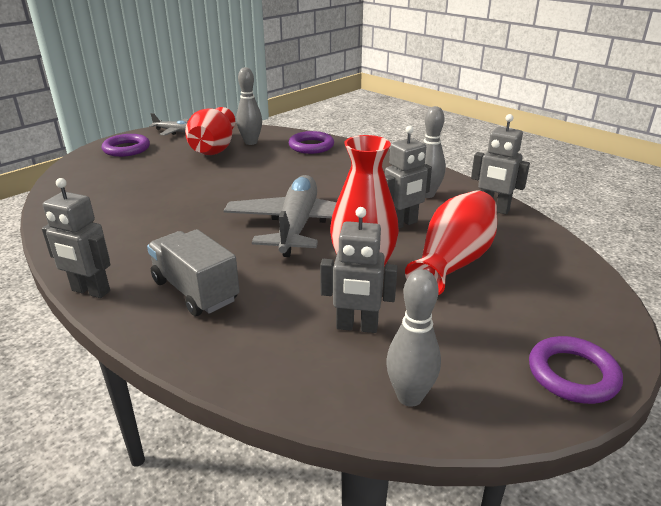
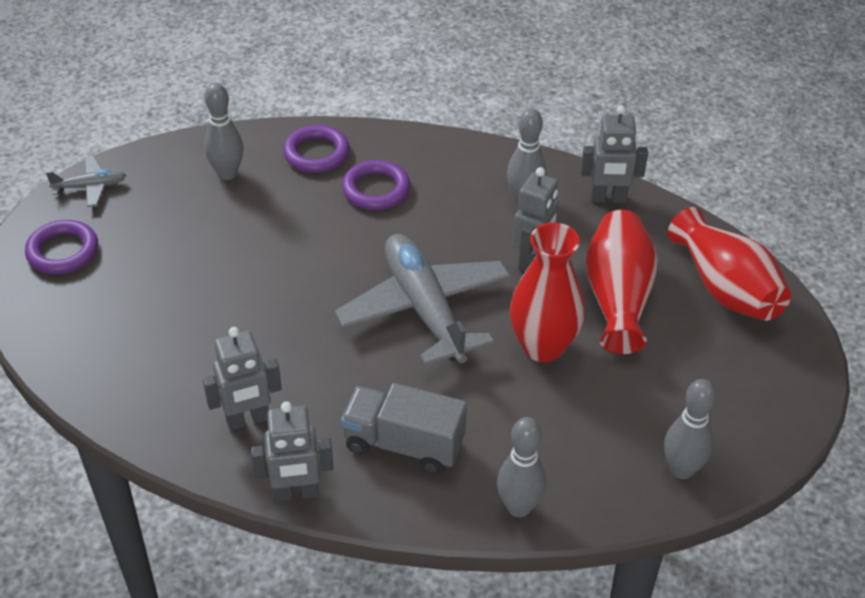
camera: 30 degrees left, 15 degrees up
red vase [185,107,235,155] -> red vase moved to [668,207,791,321]
grey robot [320,207,397,333] -> grey robot moved to [203,327,282,431]
purple ring [529,336,623,404] -> purple ring moved to [342,160,410,210]
none -> grey bowling pin [497,417,546,517]

